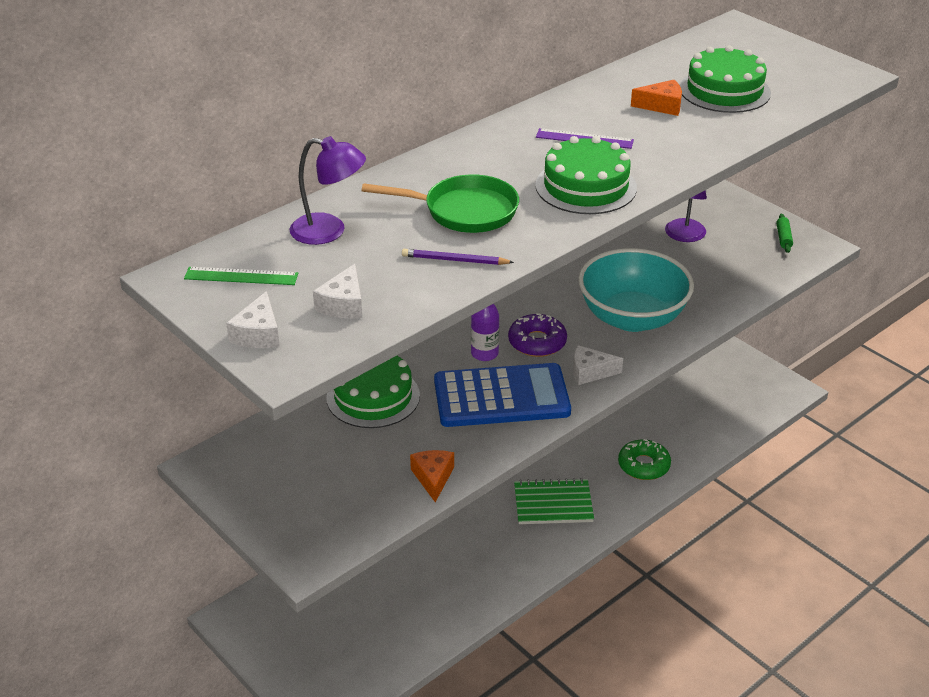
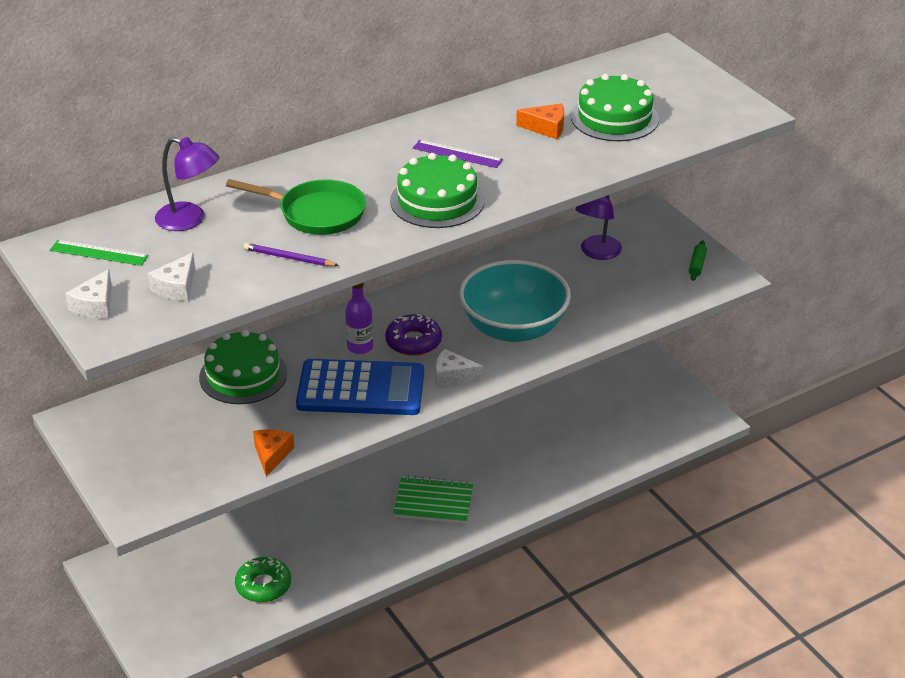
camera: 10 degrees right, 0 degrees up
green donut [618,439,671,480] -> green donut moved to [235,557,291,602]

